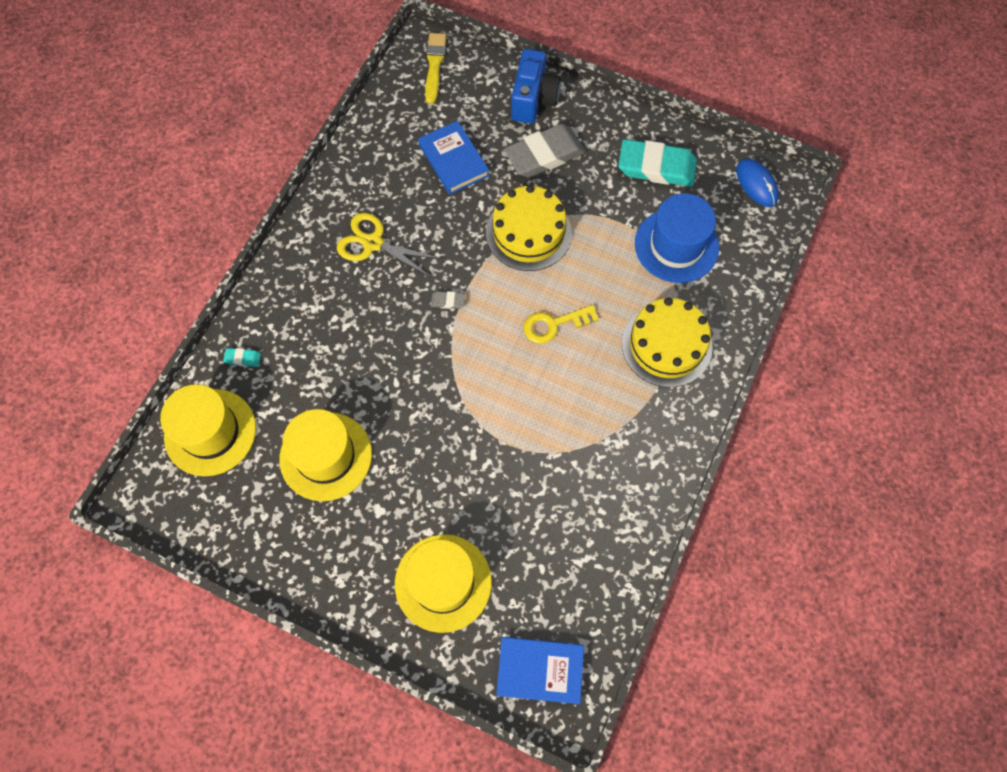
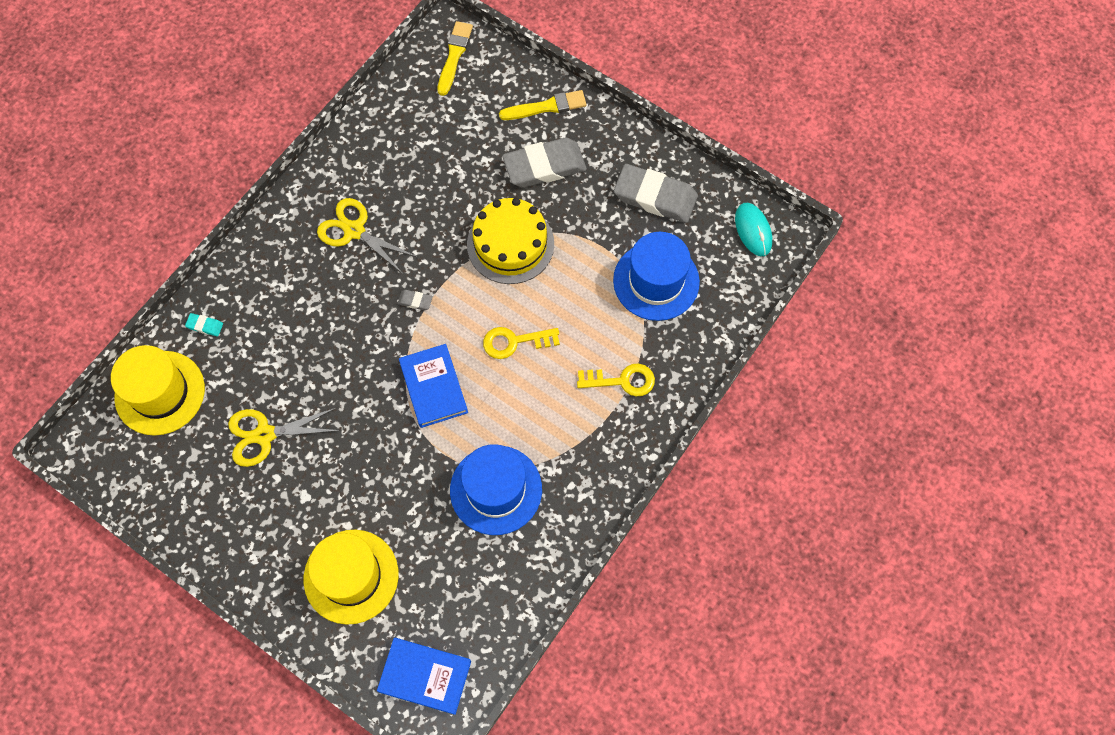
camera: 10 degrees right, 0 degrees up
yellow hat [279,409,372,501] -> yellow scissors [228,408,341,467]
blue book [418,121,489,195] -> blue book moved to [399,344,468,428]
blue camera [511,49,561,124] -> yellow brush [499,90,586,120]
turquoise eraser [618,139,697,187] -> grey eraser [614,164,698,223]
yellow cake [622,297,713,387] -> yellow key [577,363,655,396]
blue mouse [736,159,778,207] -> turquoise mouse [735,203,772,256]
none -> blue hat [450,444,542,535]

